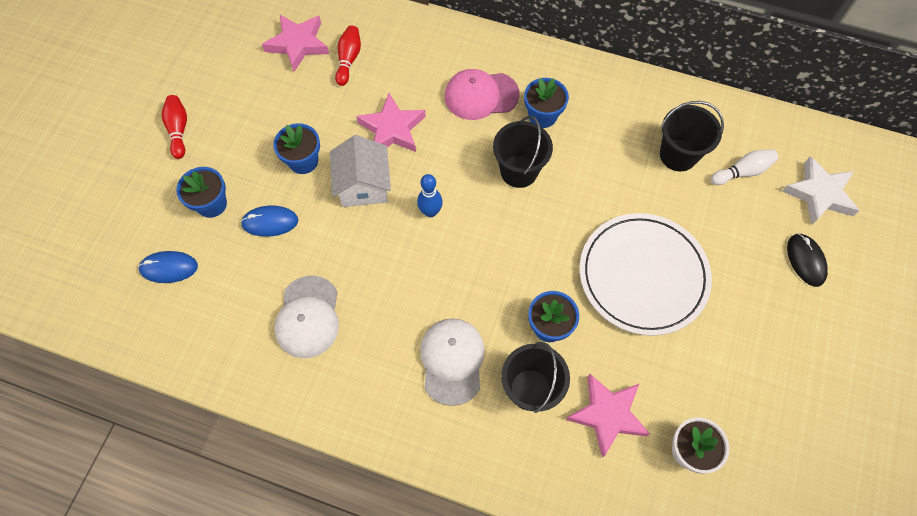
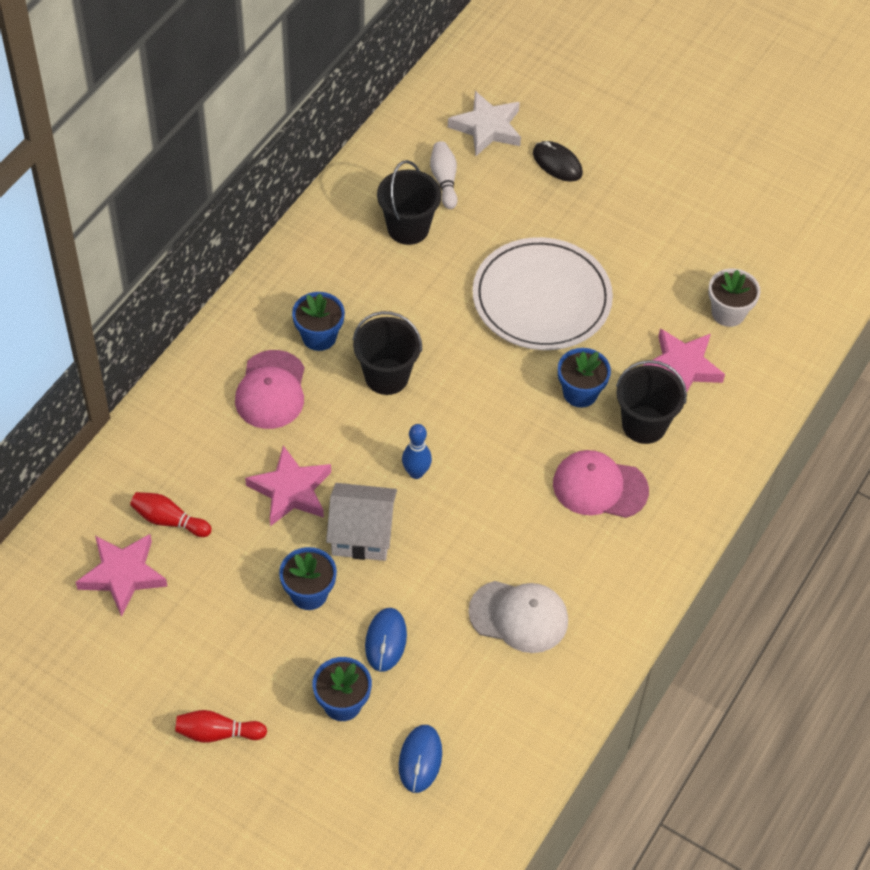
camera: 80 degrees left, 10 degrees down
white cap [420,318,485,406] -> pink cap [553,450,649,518]
black mouse [787,233,828,287] -> black mouse turned 45 degrees clockwise [533,141,583,182]

